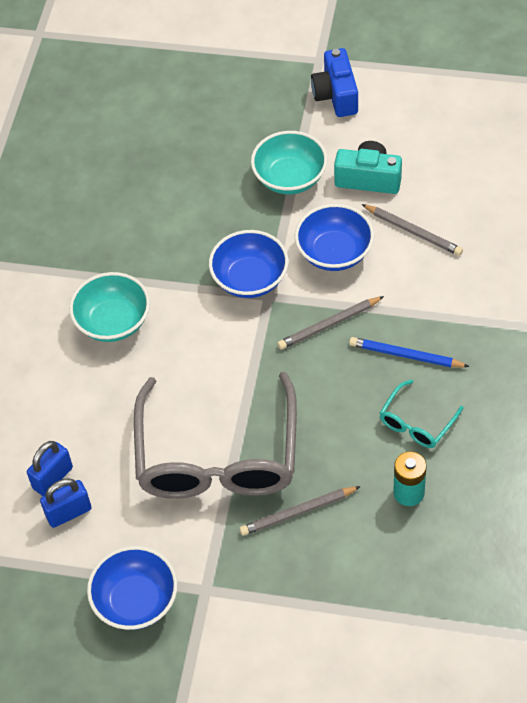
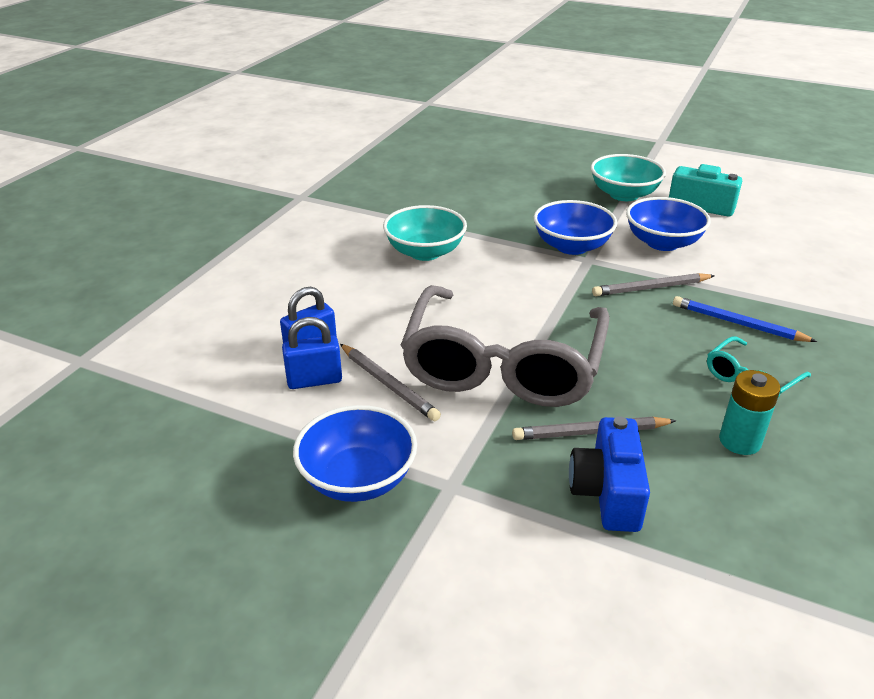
camera: 10 degrees right, 20 degrees down
blue camera [311,48,358,117] -> blue camera moved to [569,416,650,532]
grey pencil [362,204,463,256] -> grey pencil moved to [340,344,441,421]

